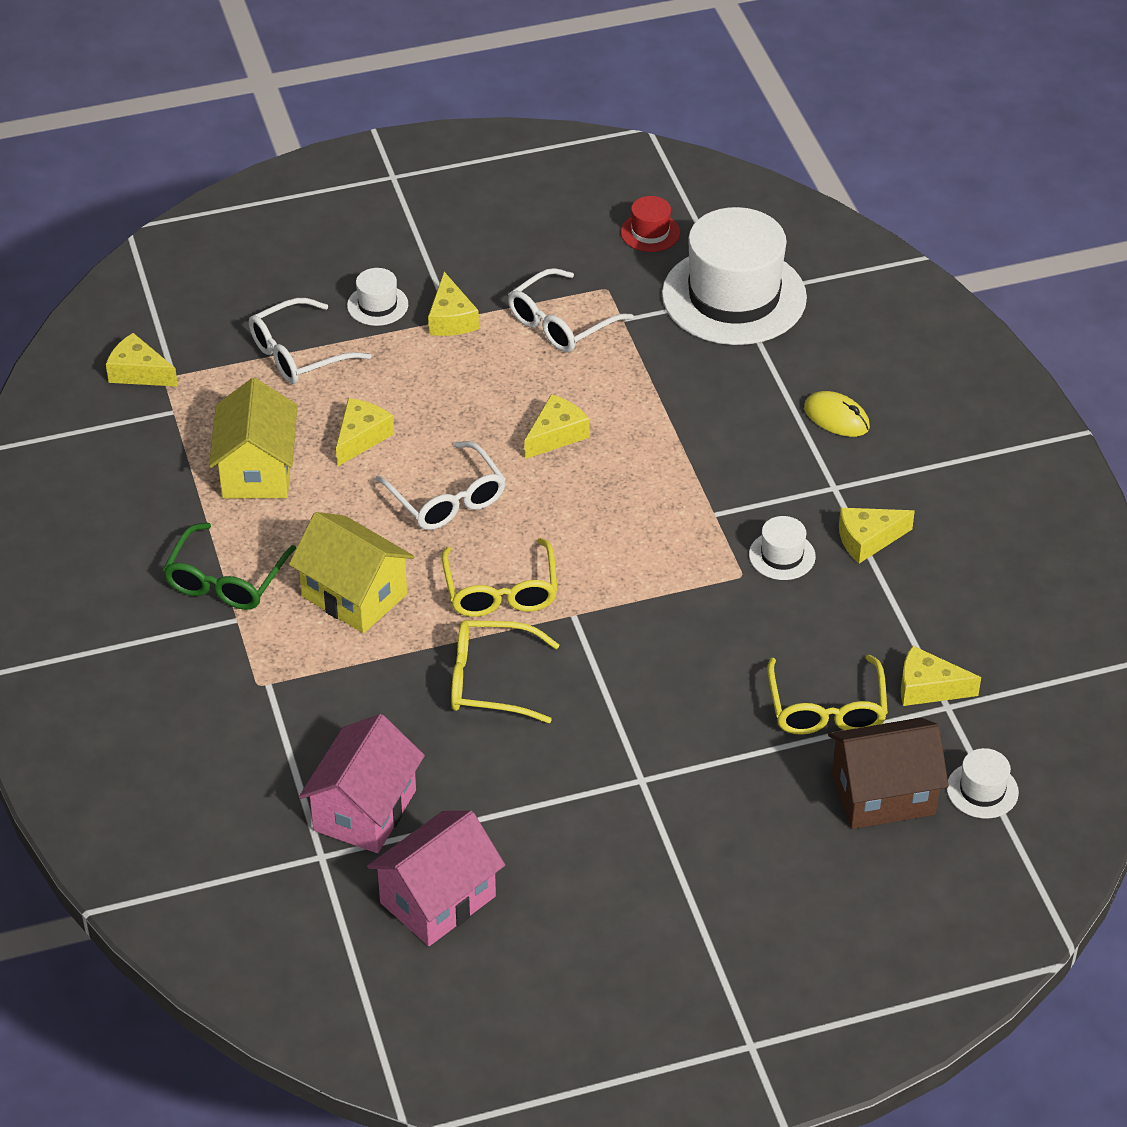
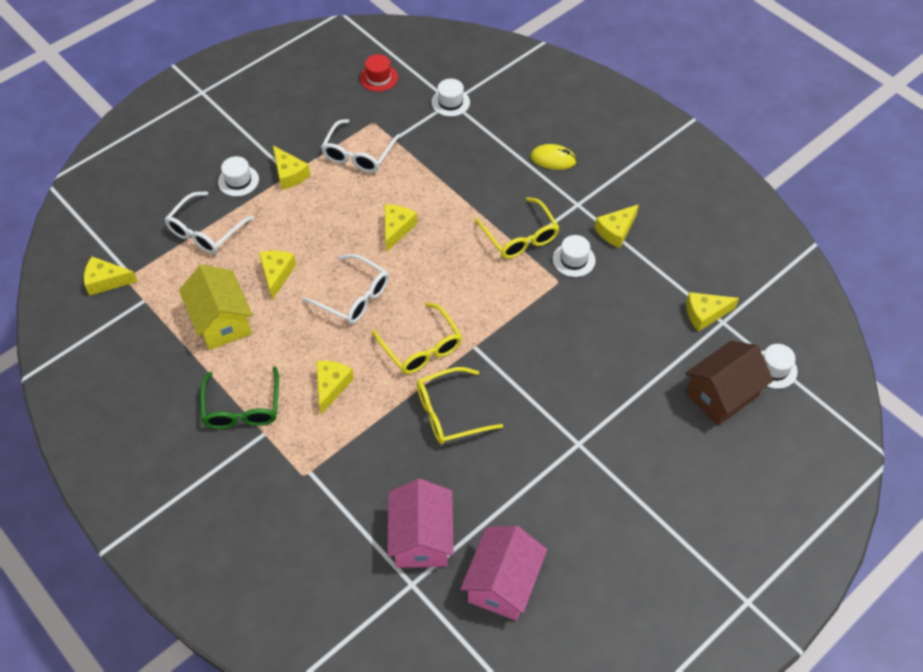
camera: 25 degrees left, 10 degrees up
yellow house [289,512,415,633] -> yellow cheese [316,361,354,415]
white hat [662,207,807,345] -> white hat [431,79,470,117], size x0.42
yellow glasses [767,655,888,735] -> yellow glasses moved to [475,197,560,259]

